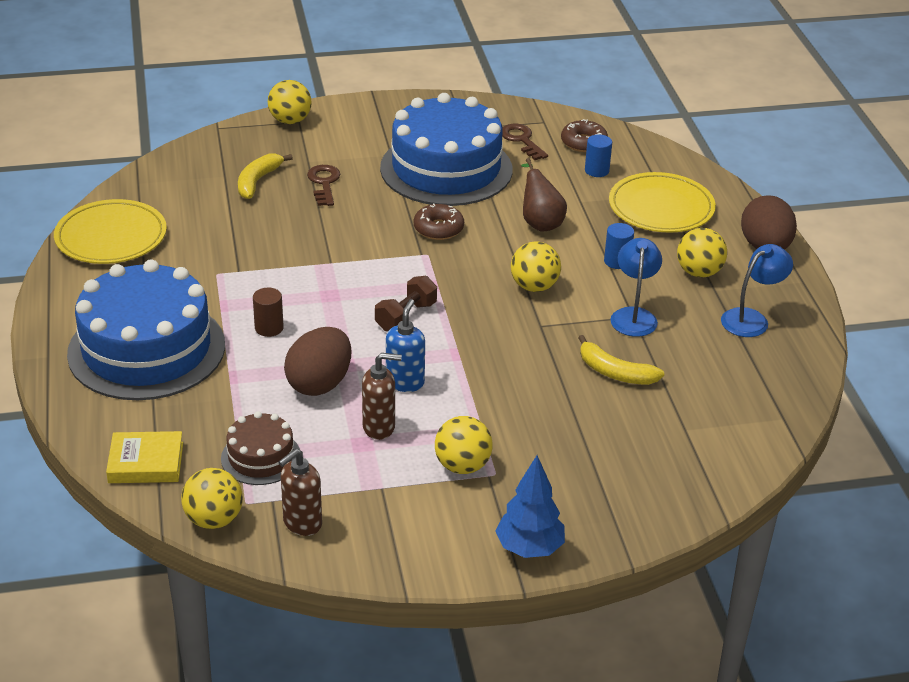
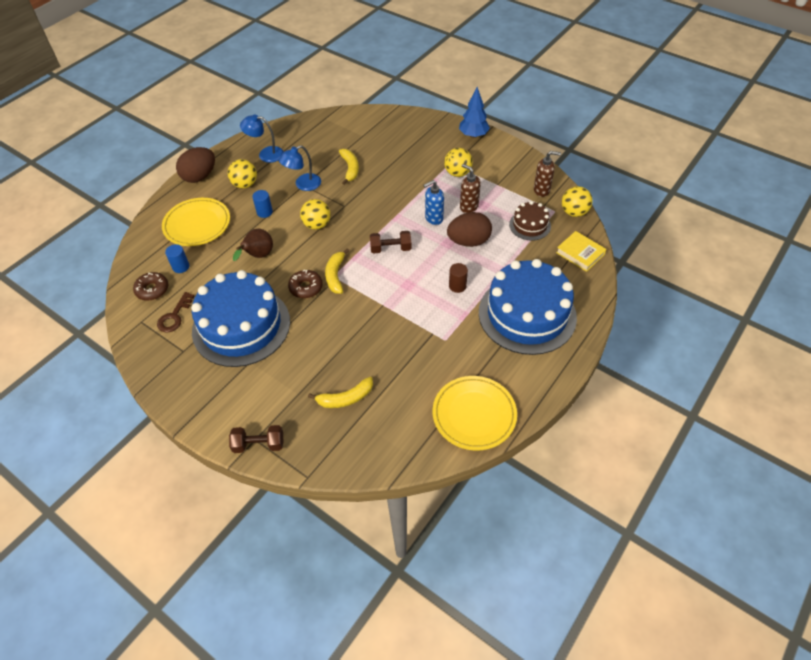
camera: 130 degrees left, 15 degrees up
yellow ball [268,80,312,124] -> brown dumbbell [229,425,284,453]
brown key [307,165,341,206] -> none
none -> yellow banana [325,248,349,294]

